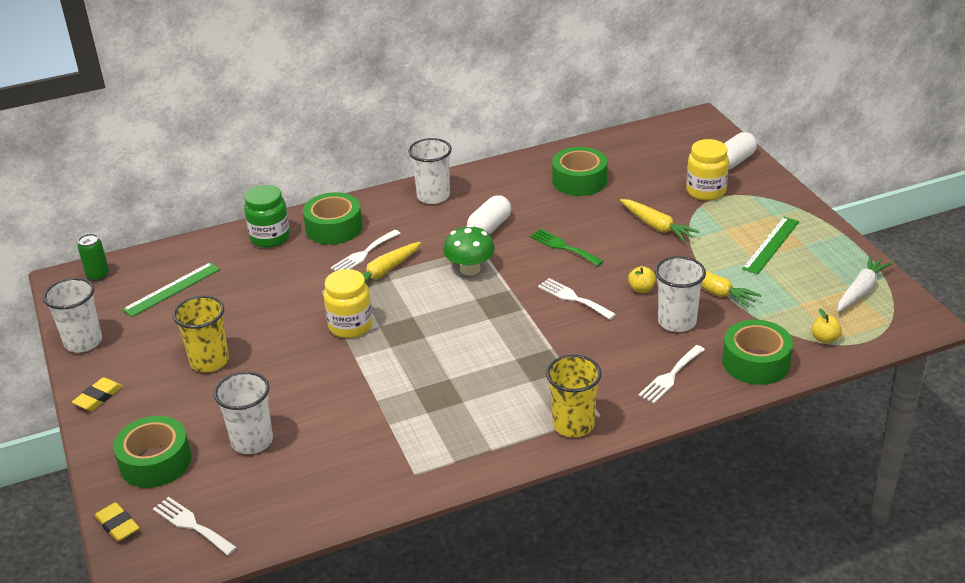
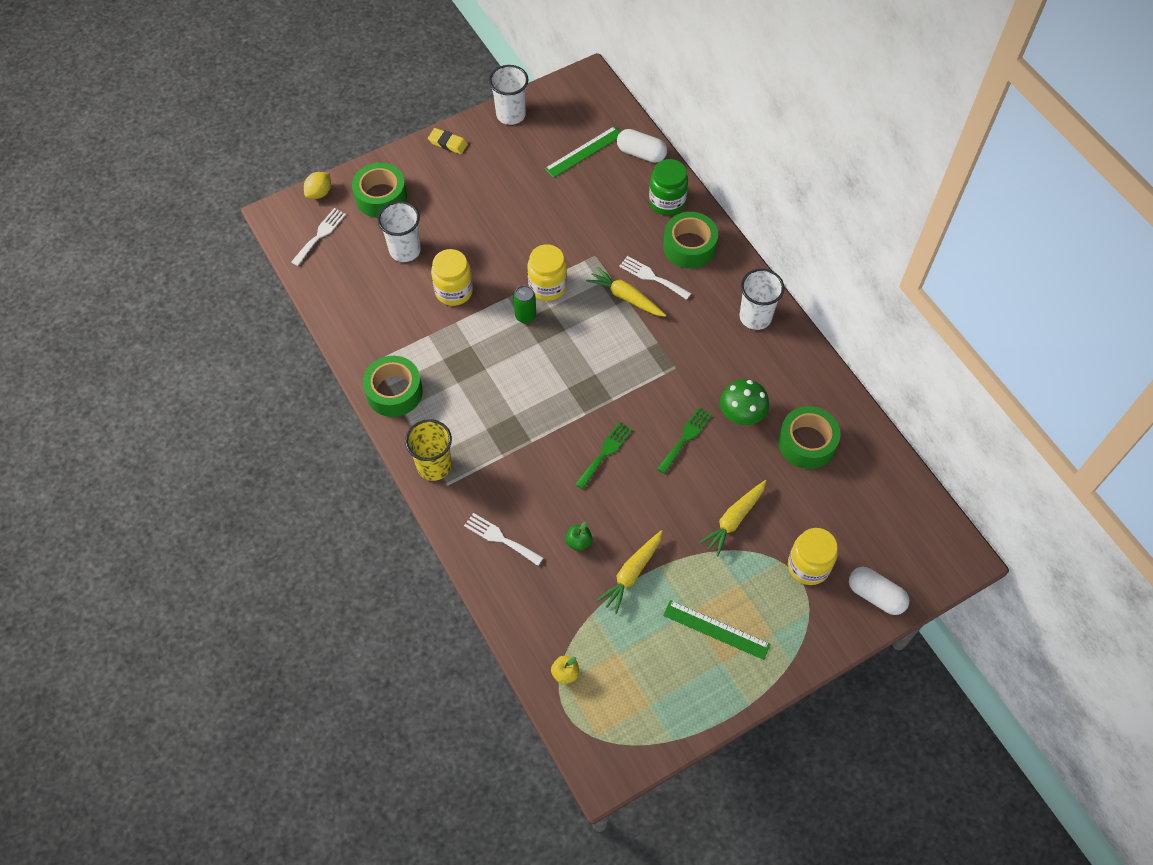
camera: 80 degrees right, 25 degrees up
green can [78,234,109,281] -> green can moved to [514,285,536,323]
yellow eraser [95,502,139,542] -> yellow lemon [304,172,331,199]
green ruler [122,262,220,317] -> green ruler turned 75 degrees counterclockwise [545,126,620,178]
yellow cup [173,296,229,372] -> none
green mushroom [443,225,495,275] -> green mushroom moved to [720,379,769,425]
white capsule [467,195,511,235] -> white capsule moved to [617,129,667,163]
white fork [538,278,616,320] -> green fork [575,421,633,489]
yellow apple [628,266,656,293] -> none
white cup [655,256,706,332] -> green apple [566,522,593,551]
green tape [722,320,793,385] -> green tape moved to [363,356,423,417]
white carrot [837,255,893,312] -> none
none -> yellow jar [431,249,473,306]

